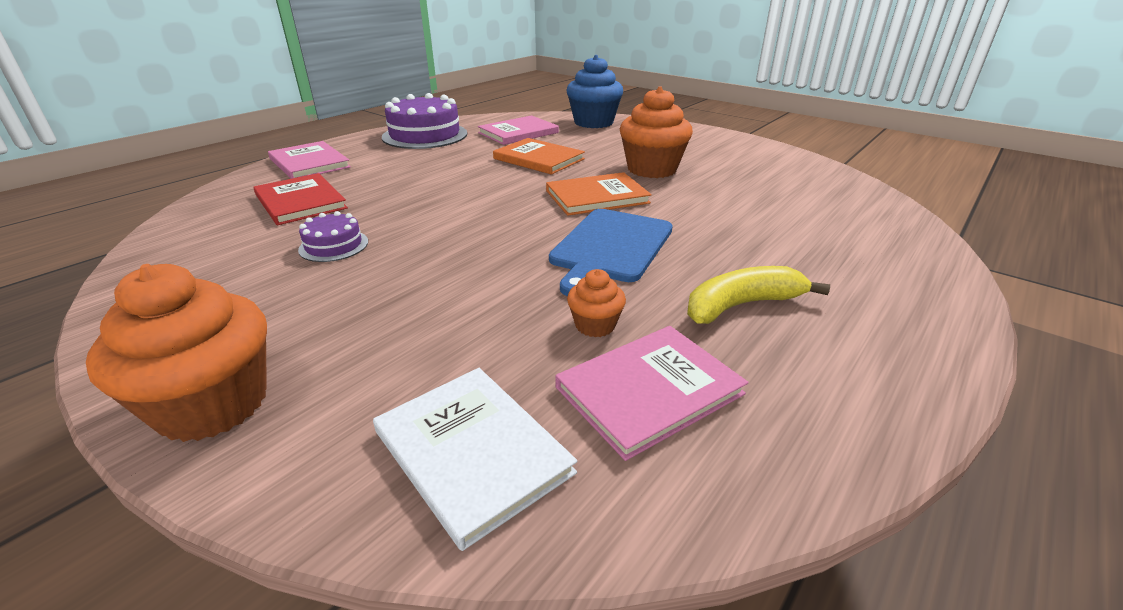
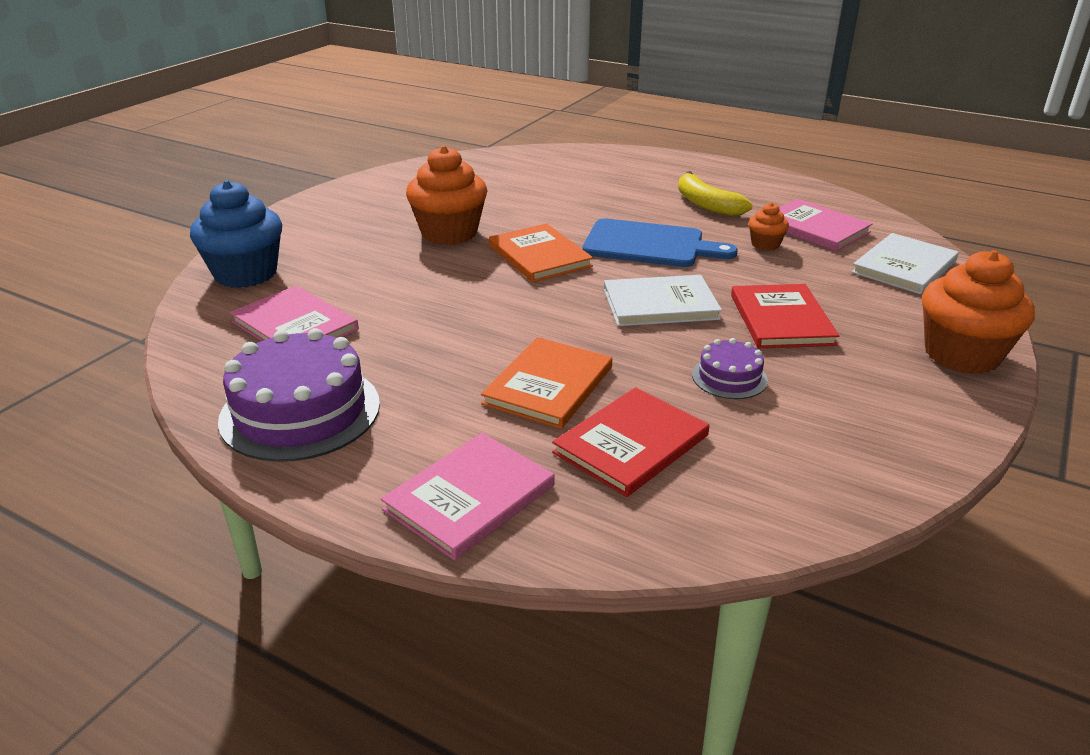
camera: 100 degrees left, 0 degrees up
orange book [493,138,585,175] -> orange book moved to [481,337,612,429]
none -> white book [604,275,722,326]
none -> red book [731,284,839,348]

